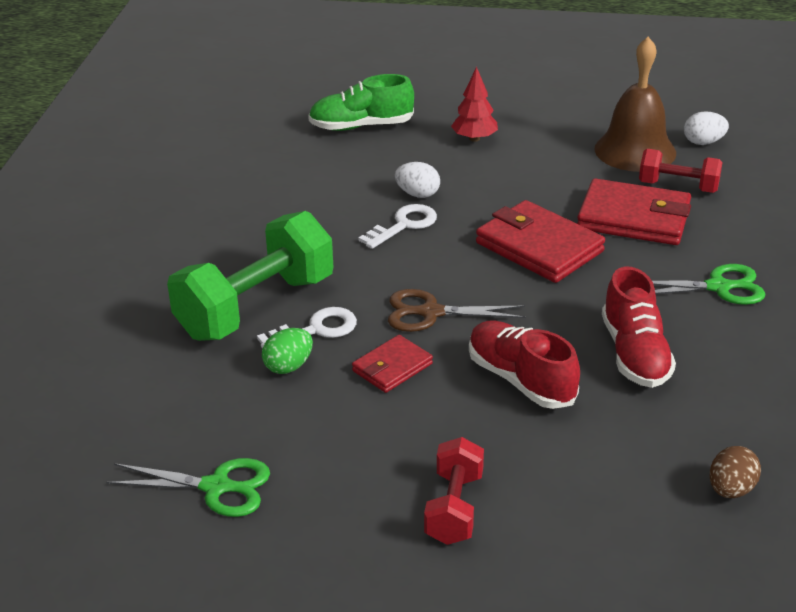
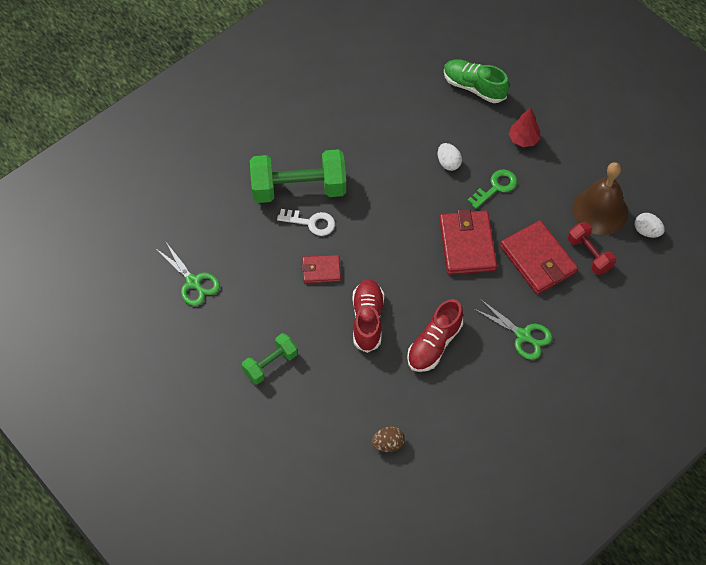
camera: 40 degrees right, 25 degrees up
green egg [262,328,313,374] -> none
white key [358,204,437,249] -> none
brown scissors [388,289,526,332] -> none
red dumbbell [424,437,484,545] -> green dumbbell [242,333,298,384]
none -> green key [468,169,517,209]

